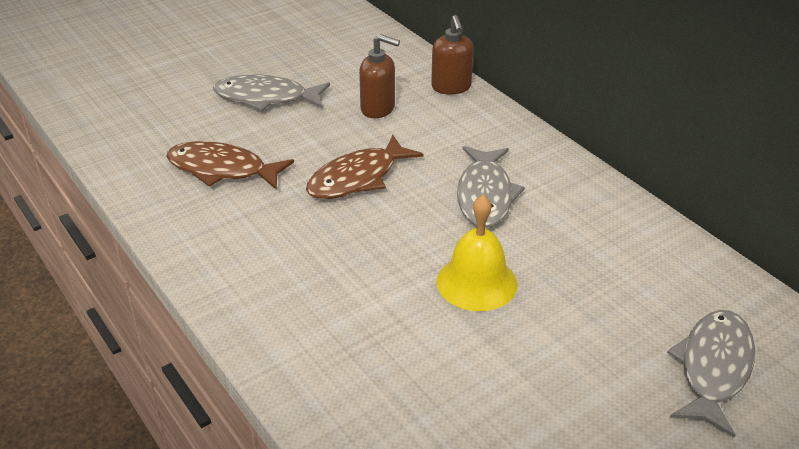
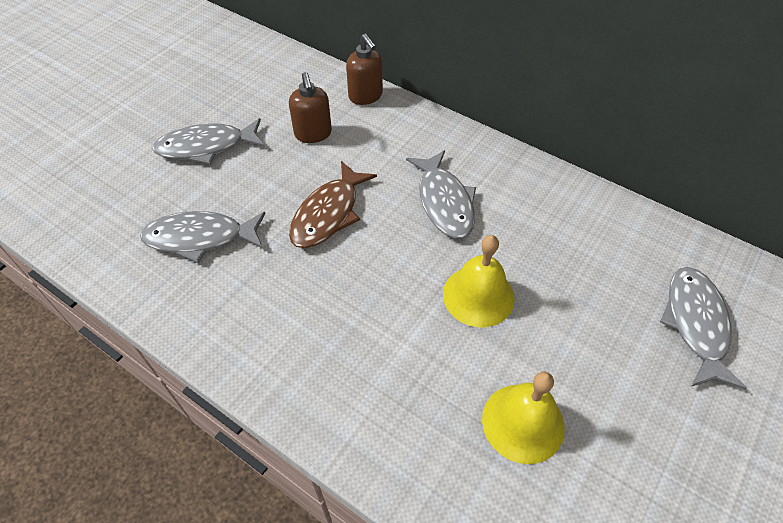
camera: 20 degrees left, 15 degrees up
brown fish [166,141,294,190] -> grey fish [140,211,266,263]
brown soap dispenser [359,34,400,118] -> brown soap dispenser turned 75 degrees clockwise [289,72,332,143]
none -> yellow bell [482,372,565,464]

